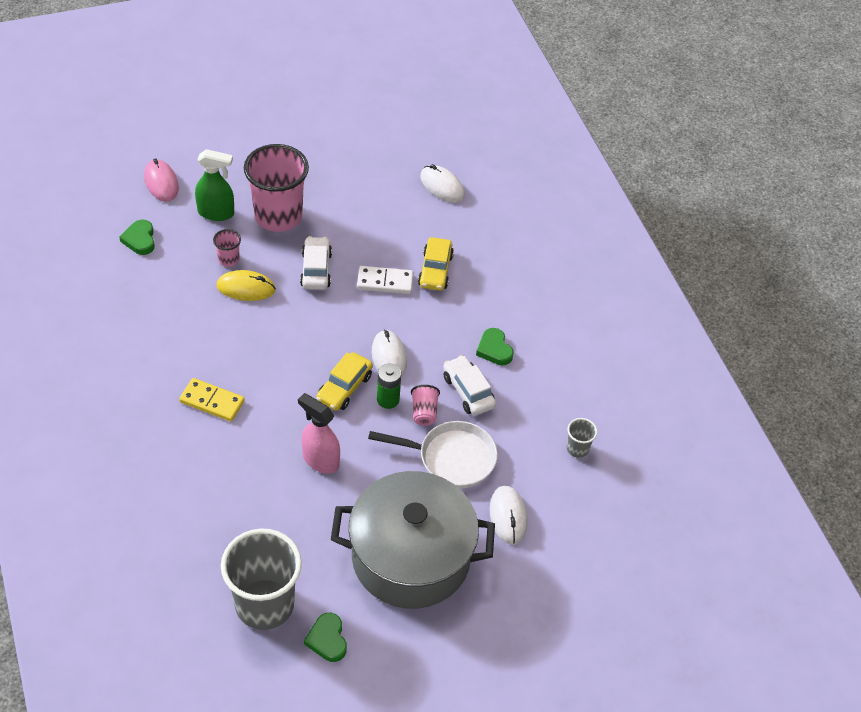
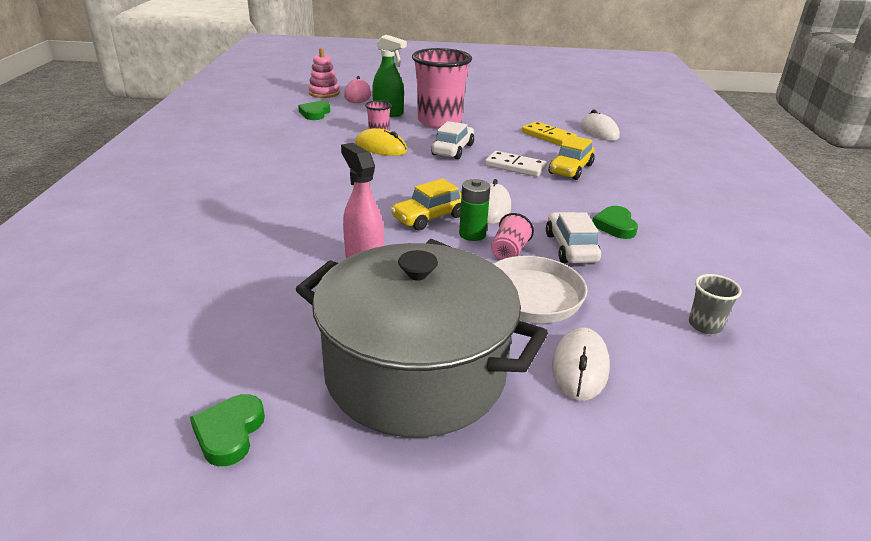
camera: 25 degrees right, 20 degrees down
yellow domino [179,378,245,421] -> yellow domino moved to [522,121,577,146]
grey cup [221,528,302,630] -> none
none -> pink stacking toy [308,48,339,98]

